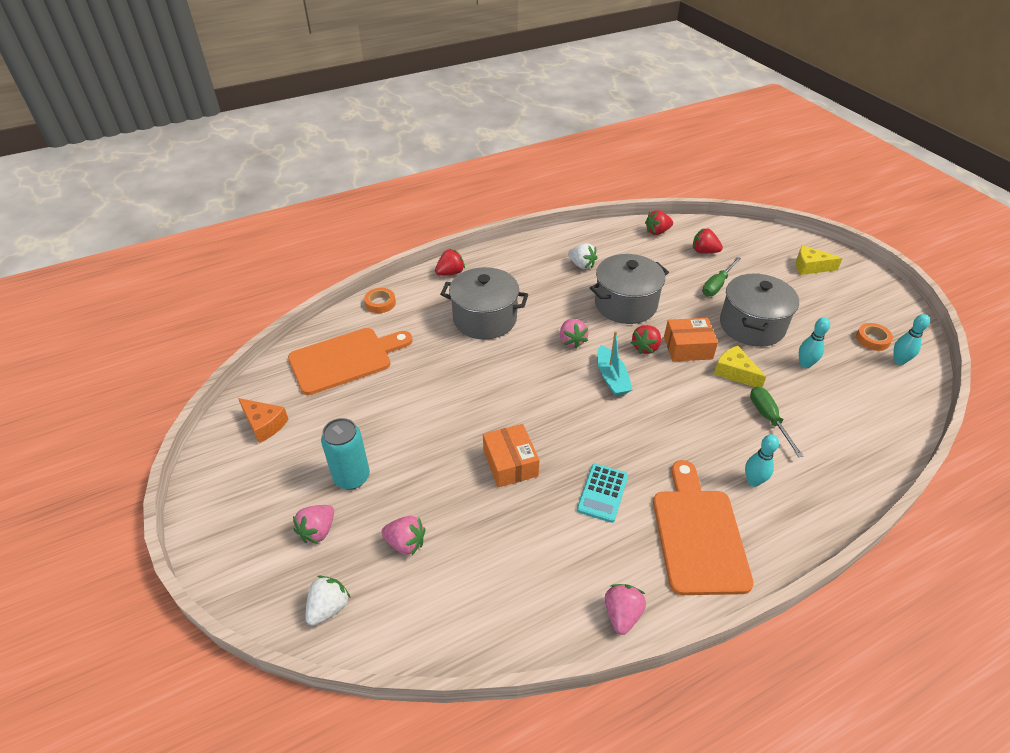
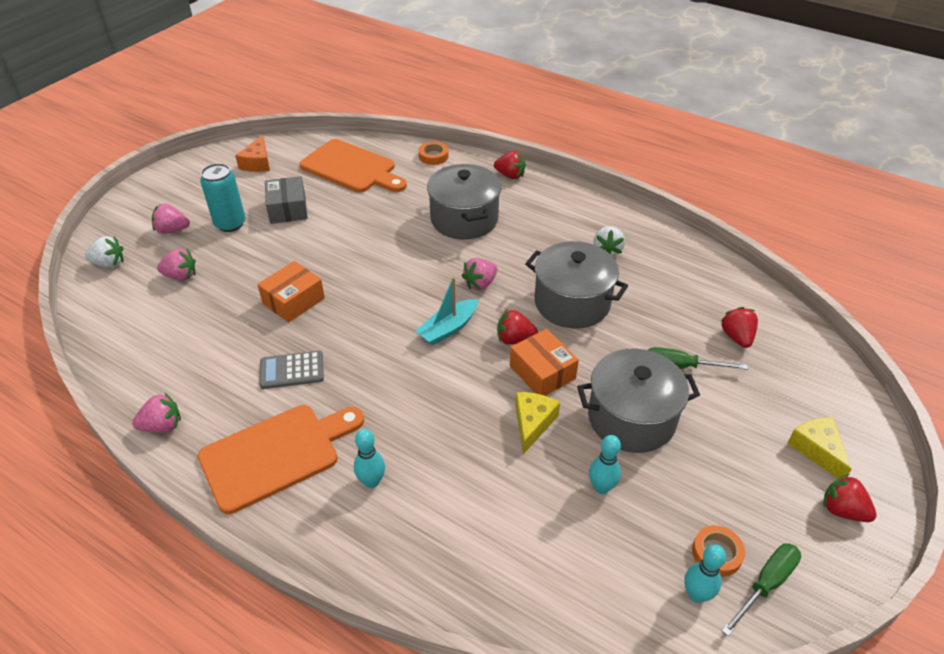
camera: 60 degrees right, 0 degrees up
pink strawberry [381,516,425,555] -> pink strawberry turned 75 degrees counterclockwise [157,248,196,281]
turquoise calculator [577,463,628,523] -> grey calculator [259,351,324,389]
red strawberry [645,210,673,235] -> red strawberry moved to [824,474,877,522]
green screwdriver [750,386,803,457] -> green screwdriver moved to [721,544,801,636]
none -> grey box [265,176,308,224]

